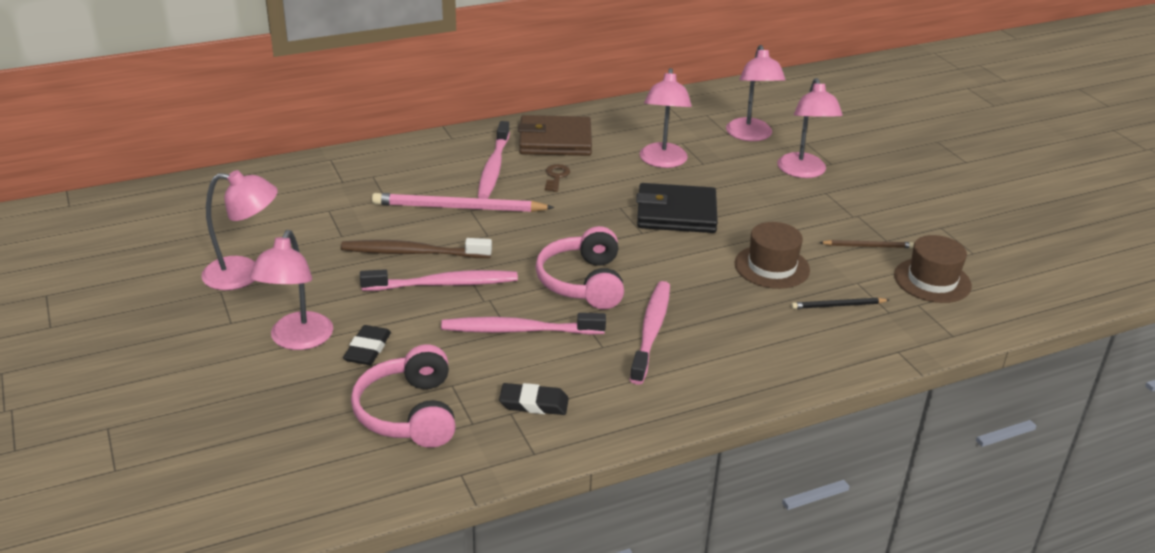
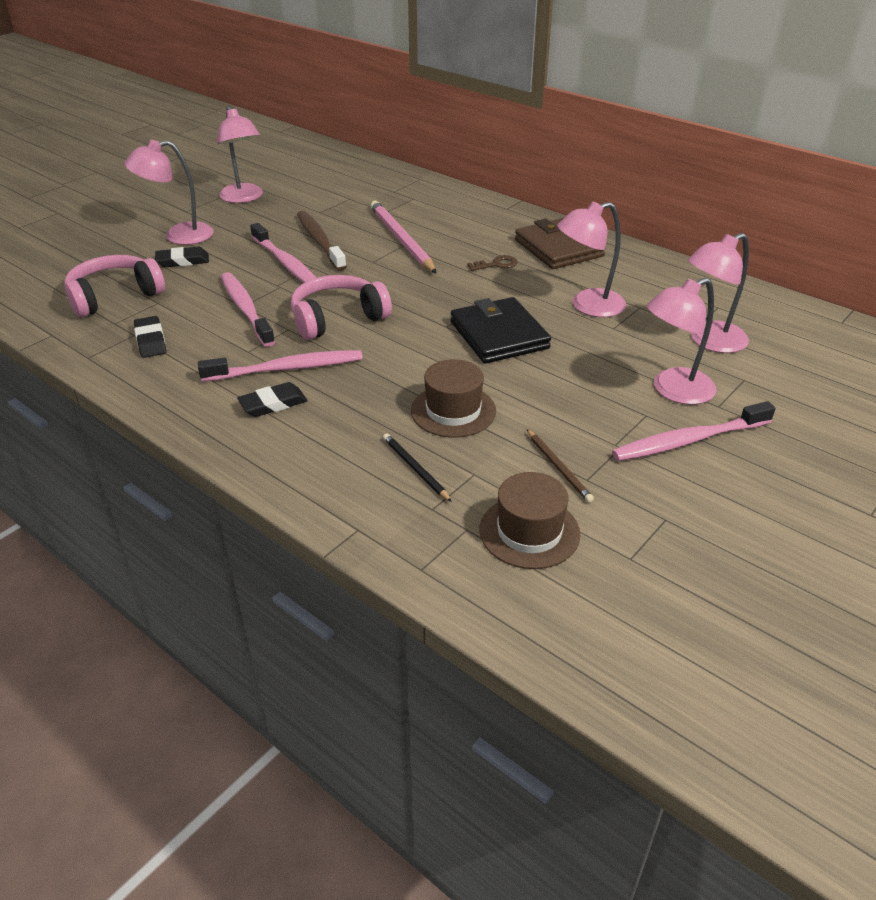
camera: 65 degrees right, 5 degrees up
pink toothbrush [478,121,510,199] -> pink toothbrush moved to [612,401,775,461]
none -> black eraser [237,382,307,417]

